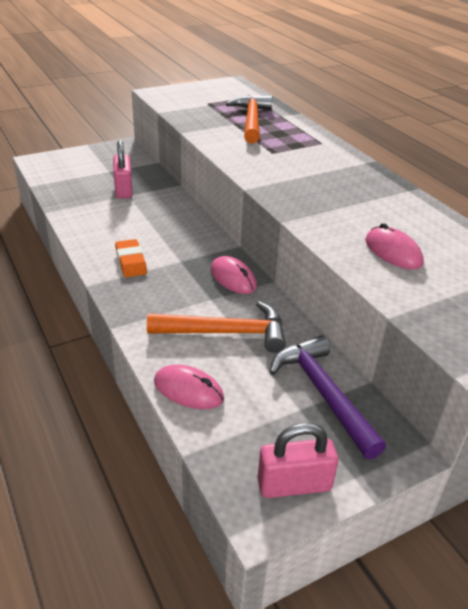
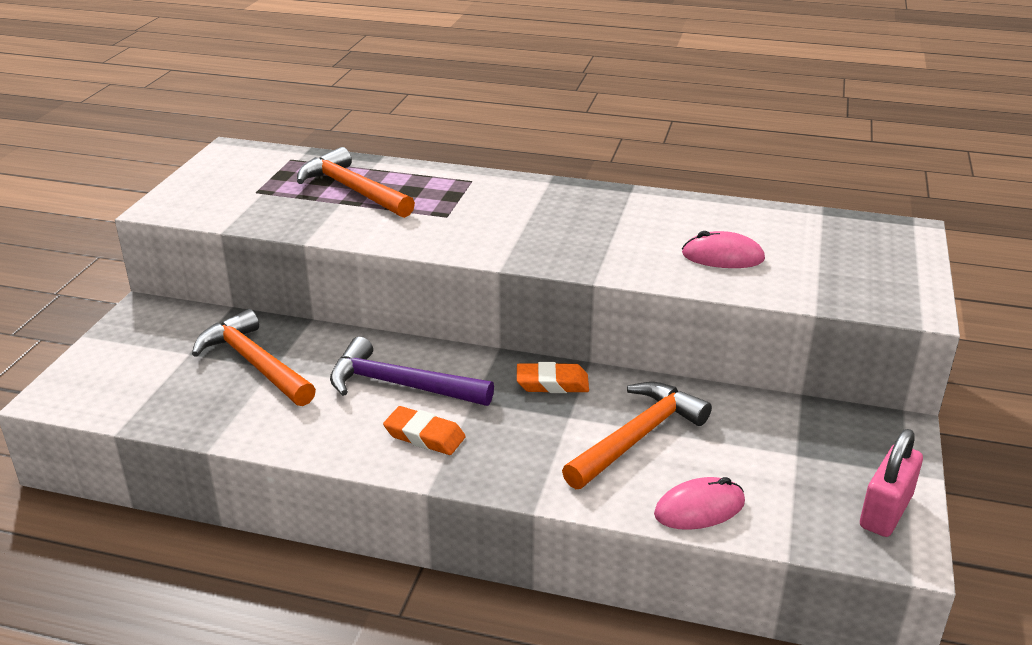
camera: 45 degrees left, 5 degrees down
pink padlock [113,140,133,199] -> orange hammer [192,309,316,406]
pink mouse [211,256,257,294] -> orange eraser [517,362,589,393]
purple hammer [270,335,386,459] -> purple hammer moved to [330,337,494,406]

